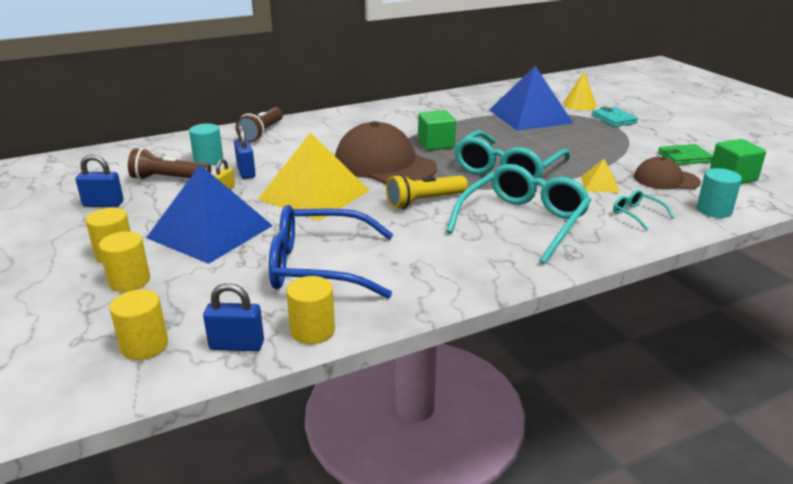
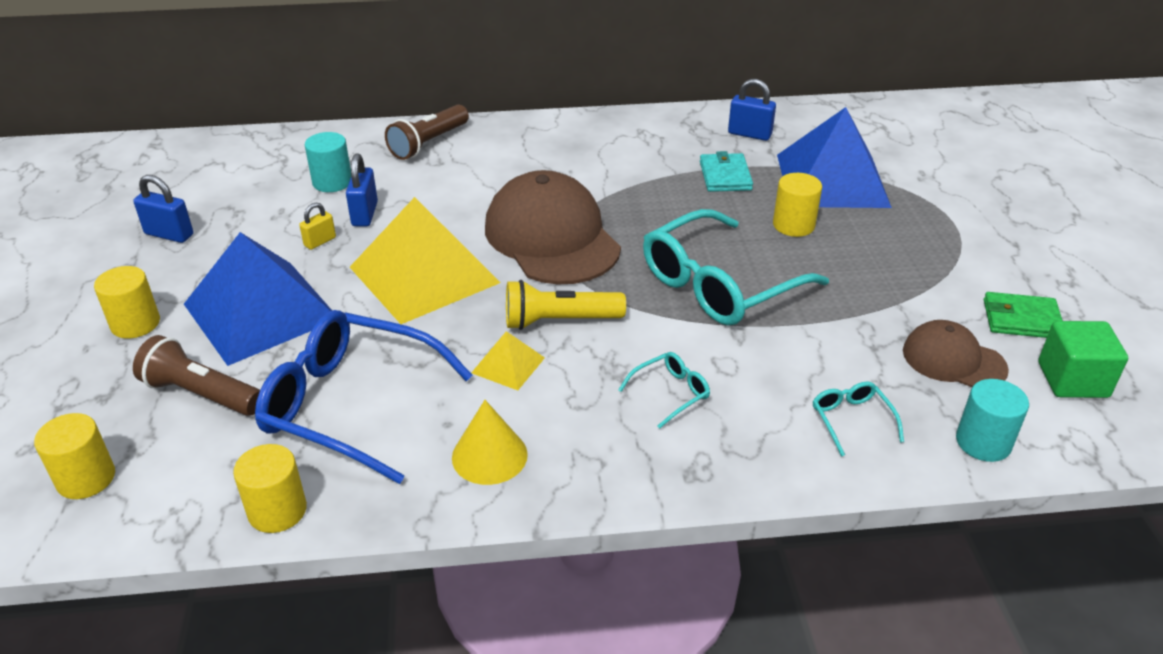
camera: 20 degrees right, 10 degrees up
yellow cylinder [99,231,150,292] -> yellow cylinder moved to [773,173,822,237]
brown flashlight [128,148,211,180] -> brown flashlight moved to [133,335,260,416]
blue padlock [203,283,264,351] -> blue padlock moved to [728,79,776,141]
green cube [418,110,456,151] -> none
turquoise glasses [446,164,591,264] -> turquoise glasses [618,352,710,429], size x0.43
yellow cone [563,71,596,110] -> yellow cone moved to [452,400,528,485]
yellow pyramid [581,159,620,193] -> yellow pyramid moved to [471,331,545,390]
turquoise wallet [592,107,638,127] -> turquoise wallet moved to [700,151,753,192]

